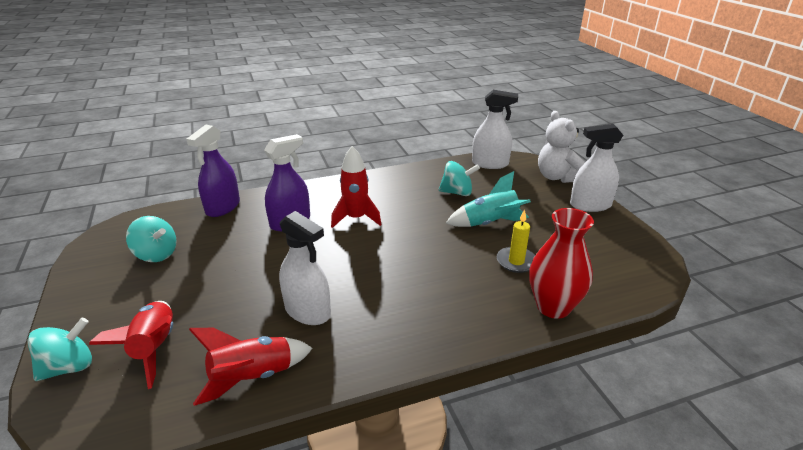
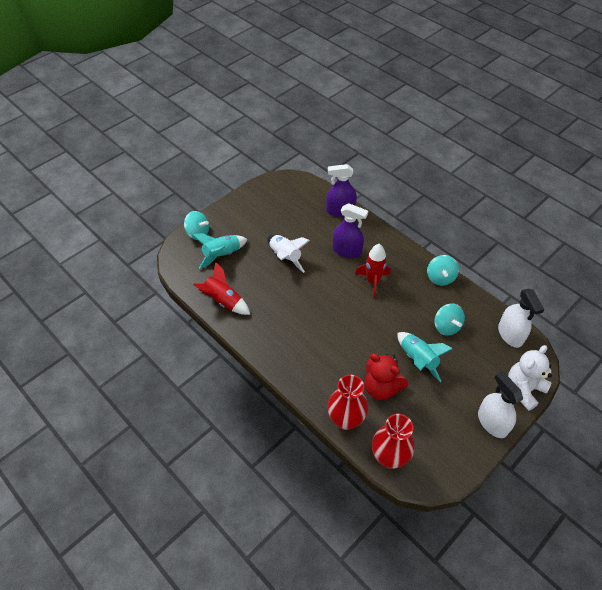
camera: 65 degrees right, 20 degrees up
red rocket [89,301,173,389] -> turquoise rocket [192,233,247,269]
turquoise spinning top [126,216,177,262] -> turquoise spinning top moved to [427,255,459,286]
white spray bottle [279,211,331,325] -> none
yellow candle [497,209,535,273] -> red teddy bear [364,353,408,400]
none -> white rocket [267,235,310,273]
none -> red vase [372,414,414,469]

